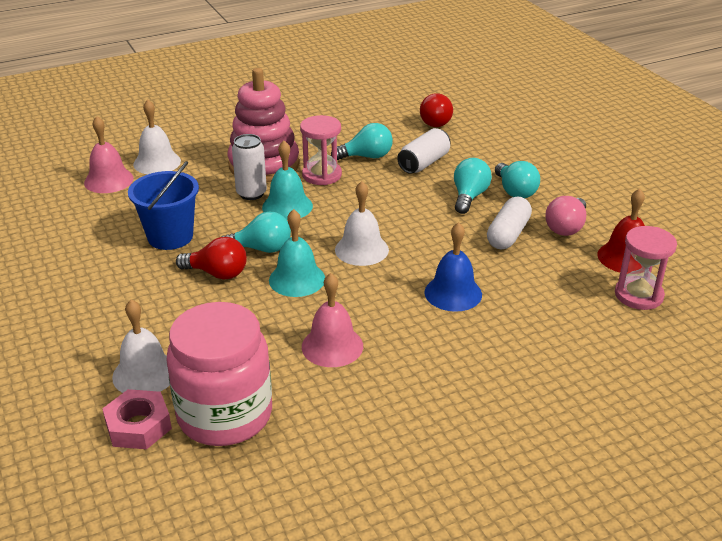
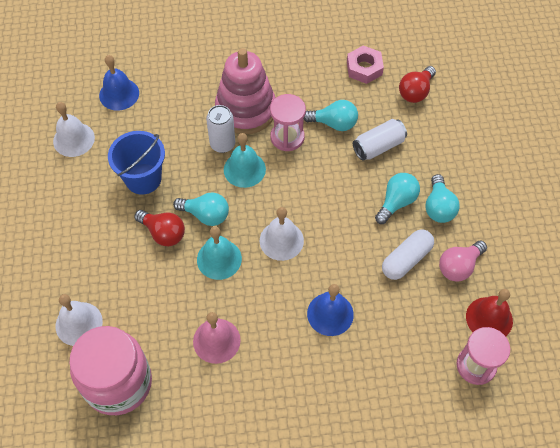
camera: 20 degrees right, 25 degrees up
pink bell [84,116,134,193] -> blue bell [99,55,139,111]
pink nut [102,389,172,449] -> pink nut moved to [347,45,384,84]
white bell [133,99,181,174] -> white bell moved to [53,102,95,157]

